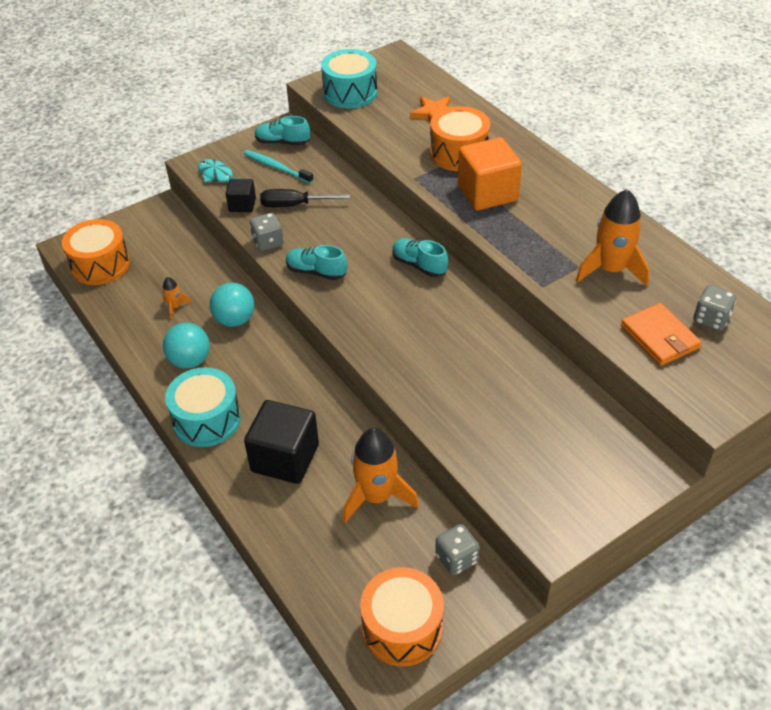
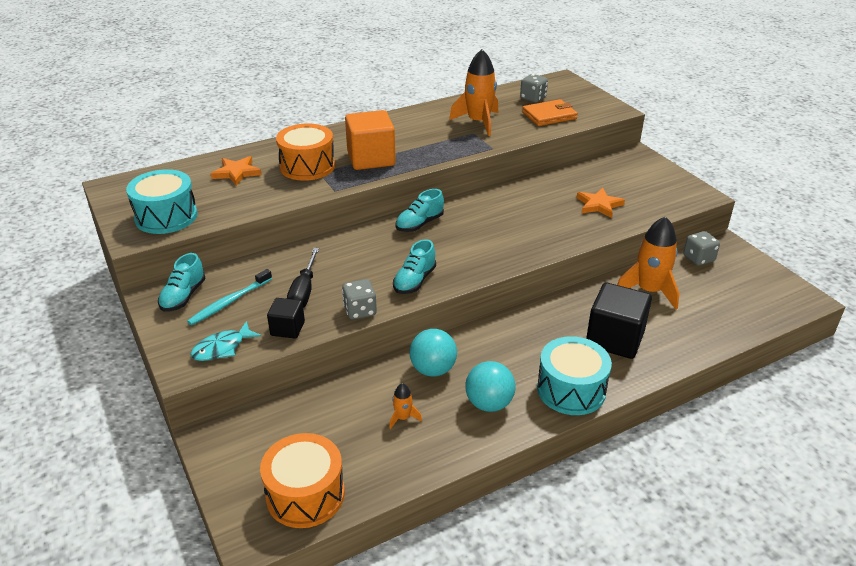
camera: 85 degrees left, 10 degrees down
orange drum [360,567,444,666] -> none
none -> orange star [576,188,625,218]

